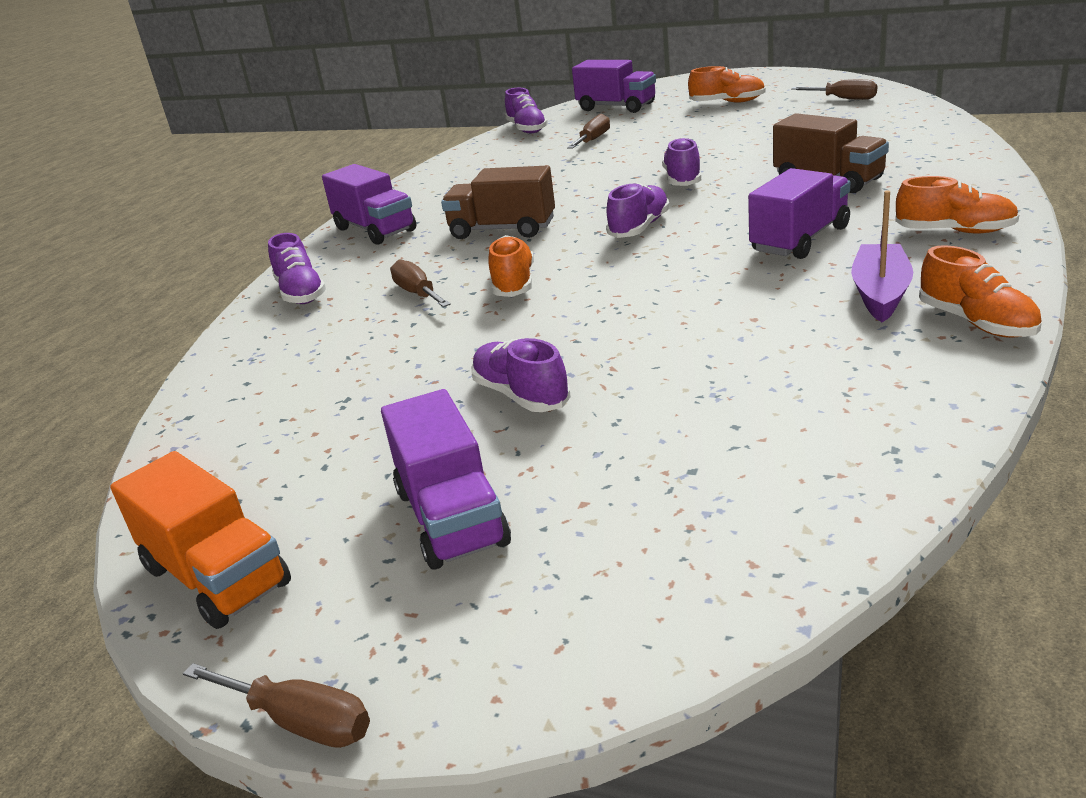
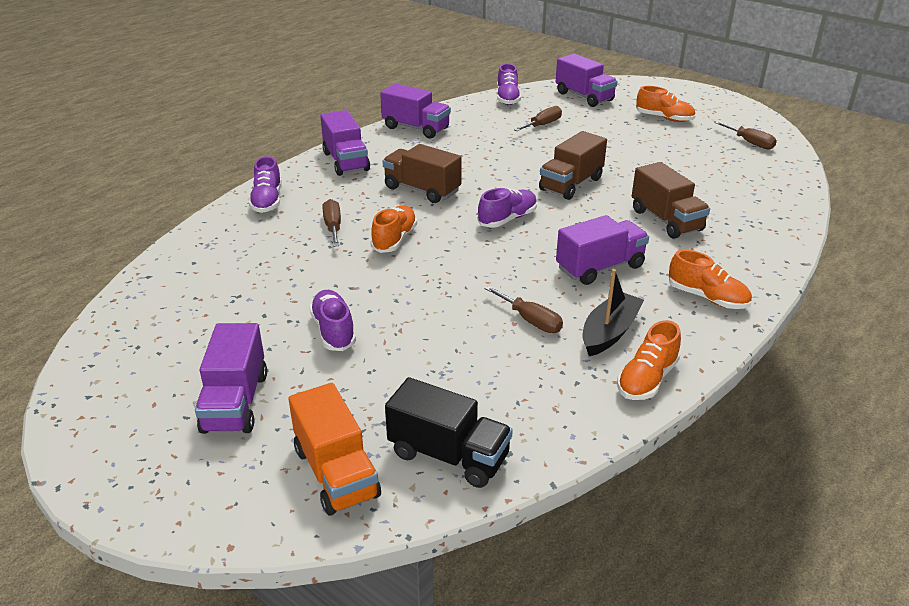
camera: 15 degrees right, 5 degrees up
orange truck [110,451,291,629] -> orange truck moved to [288,383,381,515]
brown screwdriver [183,663,370,748] -> brown screwdriver moved to [484,285,563,333]
purple shoe [662,137,701,186] -> brown truck [539,131,607,200]
purple boat [851,190,913,322] -> black boat [582,269,644,356]
orange shoe [919,245,1042,338] -> orange shoe turned 45 degrees clockwise [617,320,681,400]
none -> purple truck [380,84,451,138]
none -> black truck [385,377,513,488]

